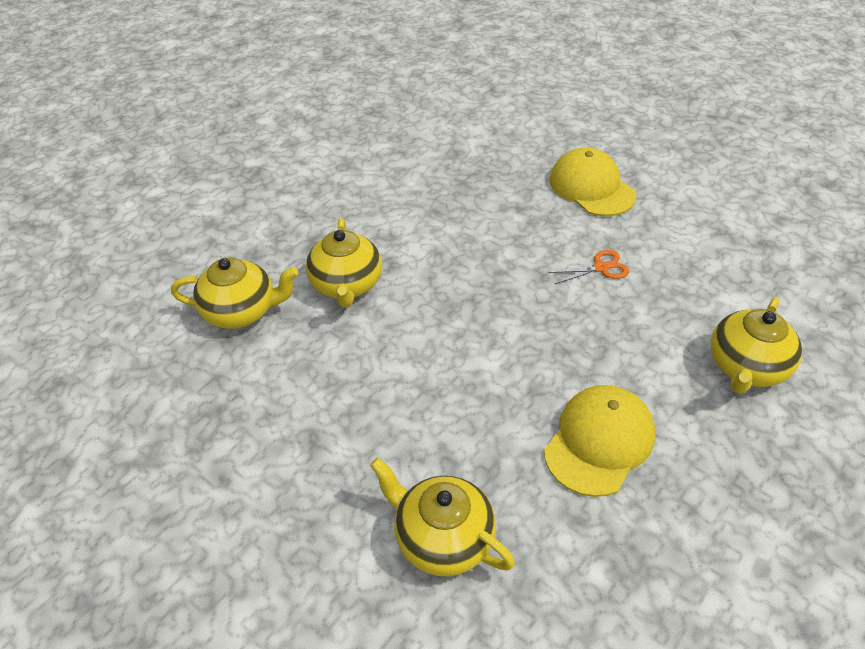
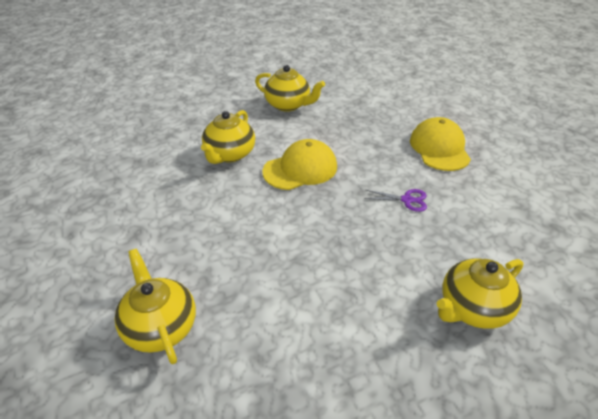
camera: 25 degrees right, 5 degrees down
yellow teapot [171,257,298,329] -> yellow teapot moved to [255,65,325,112]
yellow cap [544,385,655,497] -> yellow cap moved to [262,139,337,190]
orange scissors [548,250,629,284] -> purple scissors [364,189,427,212]

